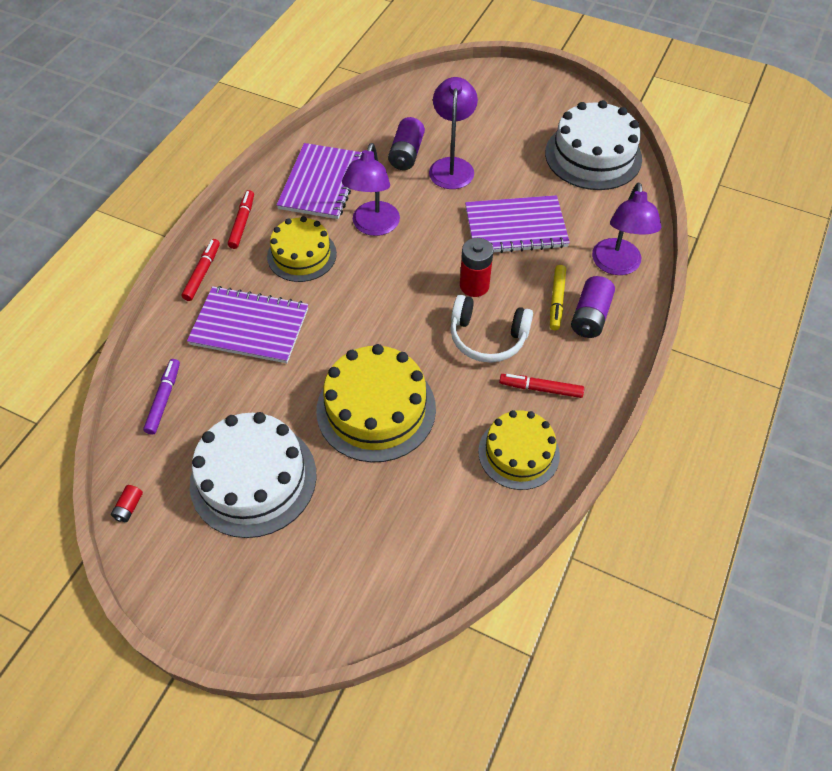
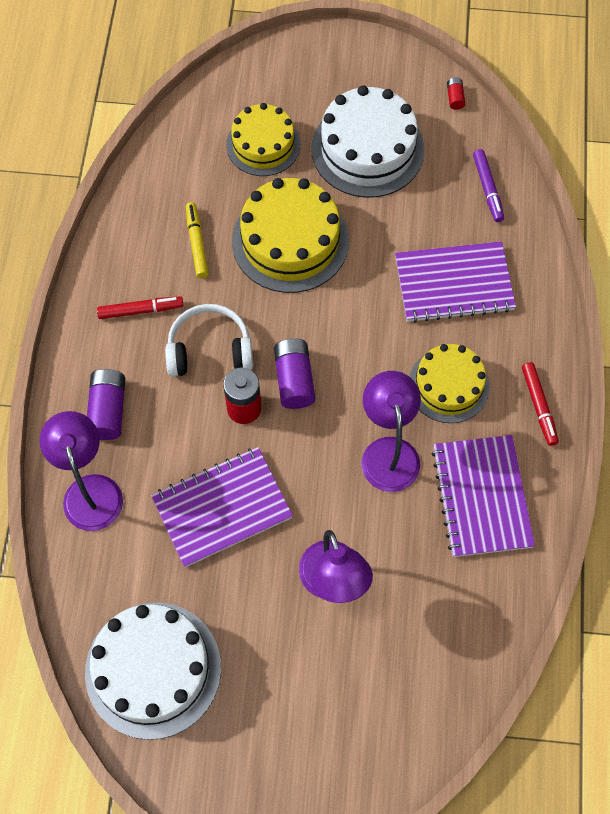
camera: 160 degrees right, 10 degrees up
red marker [182,239,220,301] -> none
purple battery [388,117,425,170] -> purple battery moved to [274,338,315,409]
yellow cake [478,410,560,490] -> yellow cake moved to [226,103,300,176]
yellow marker [550,265,566,330] -> yellow marker moved to [186,202,209,278]

